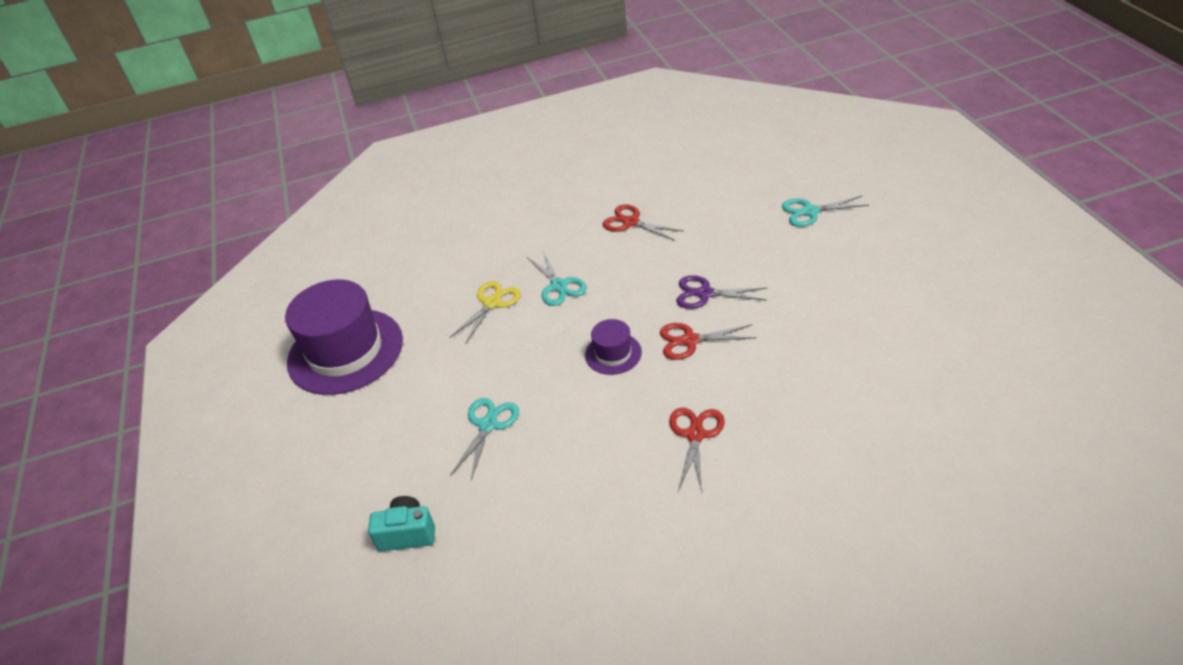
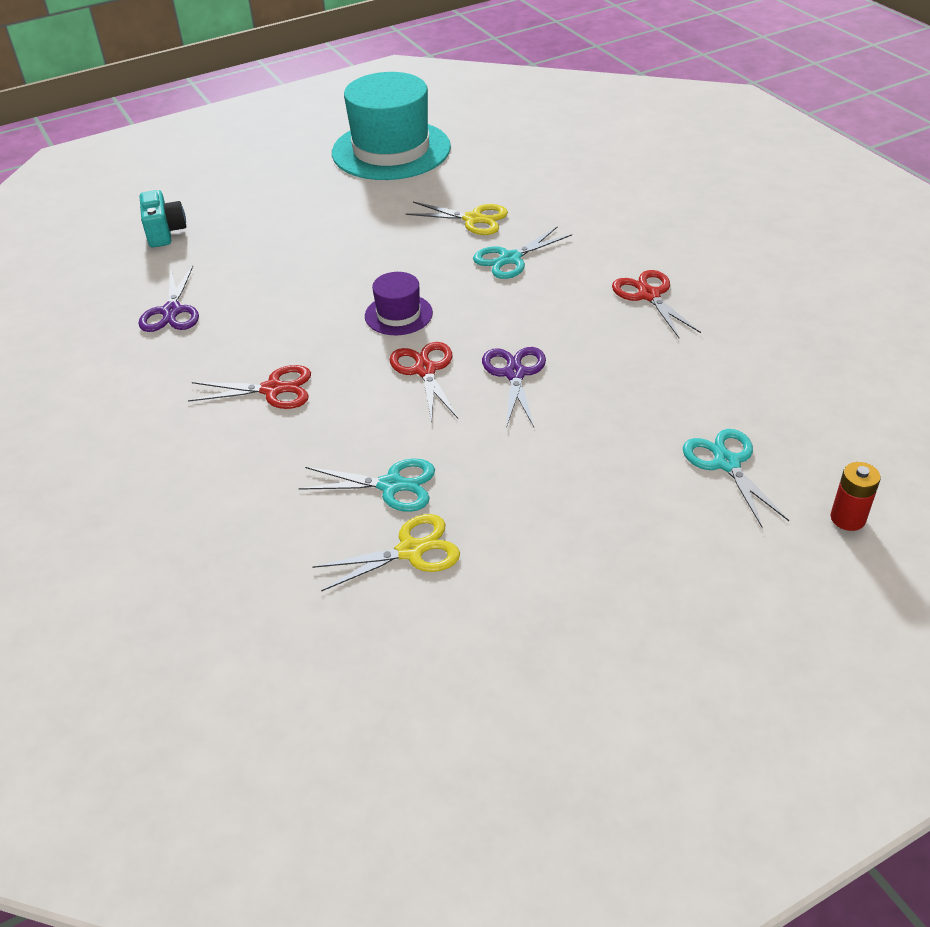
camera: 75 degrees right, 0 degrees up
purple hat [285,279,403,395] -> turquoise hat [332,72,451,180]
turquoise scissors [450,398,519,480] -> turquoise scissors moved to [299,458,435,512]
red scissors [603,204,683,241] -> red scissors turned 45 degrees counterclockwise [612,270,701,338]
none -> purple scissors [138,266,199,332]
none -> yellow scissors [312,514,460,592]
none -> red battery [831,462,881,531]

